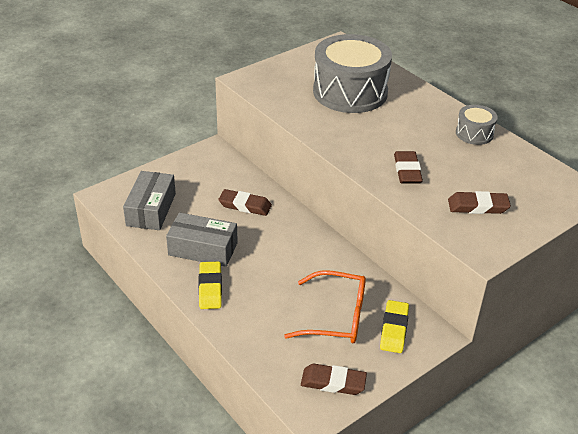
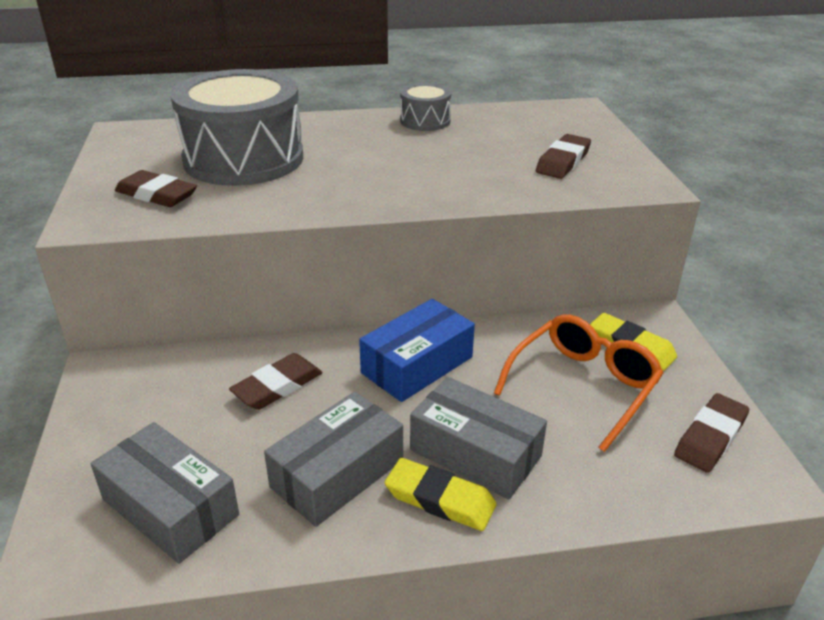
camera: 60 degrees left, 5 degrees down
brown eraser [394,151,423,184] -> brown eraser moved to [115,170,197,207]
none -> blue box [359,299,475,402]
none -> grey box [410,377,547,499]

